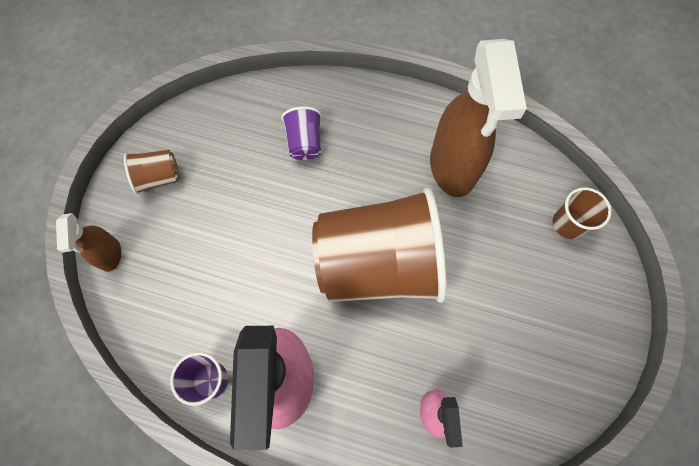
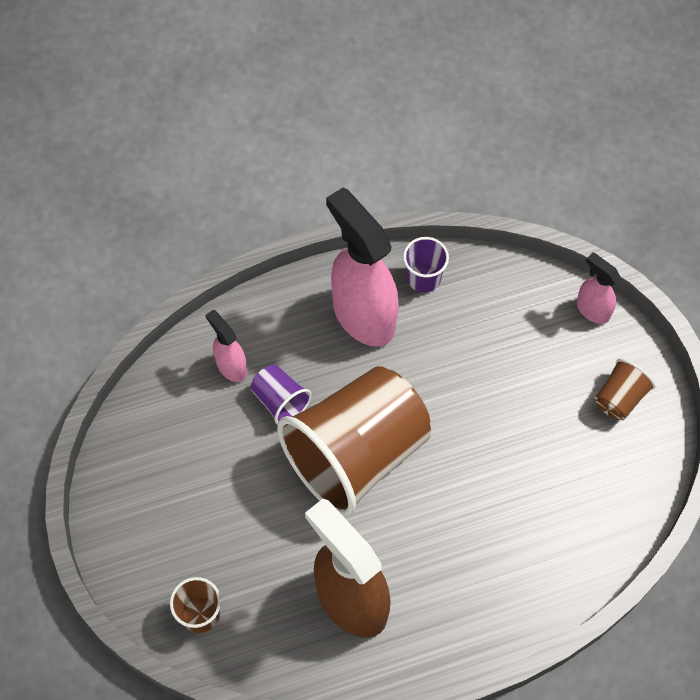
camera: 145 degrees right, 5 degrees down
brown spray bottle [56,213,121,272] -> pink spray bottle [576,252,621,324]
purple cup [281,106,322,160] -> purple cup moved to [251,365,312,425]

